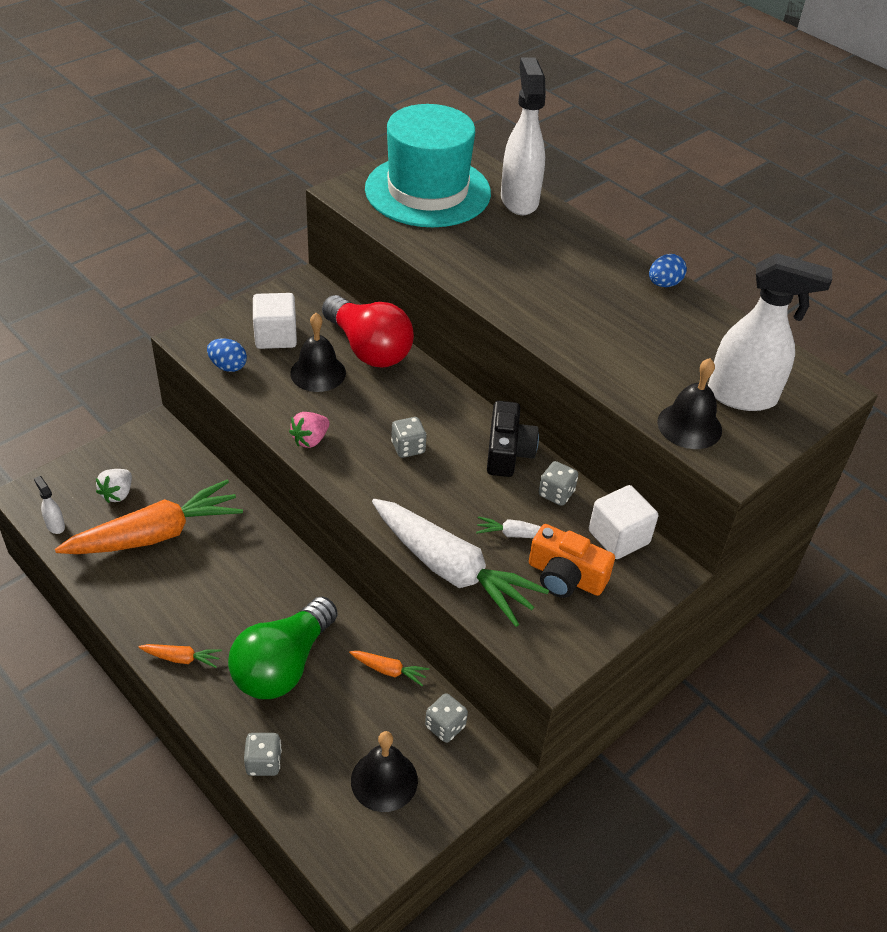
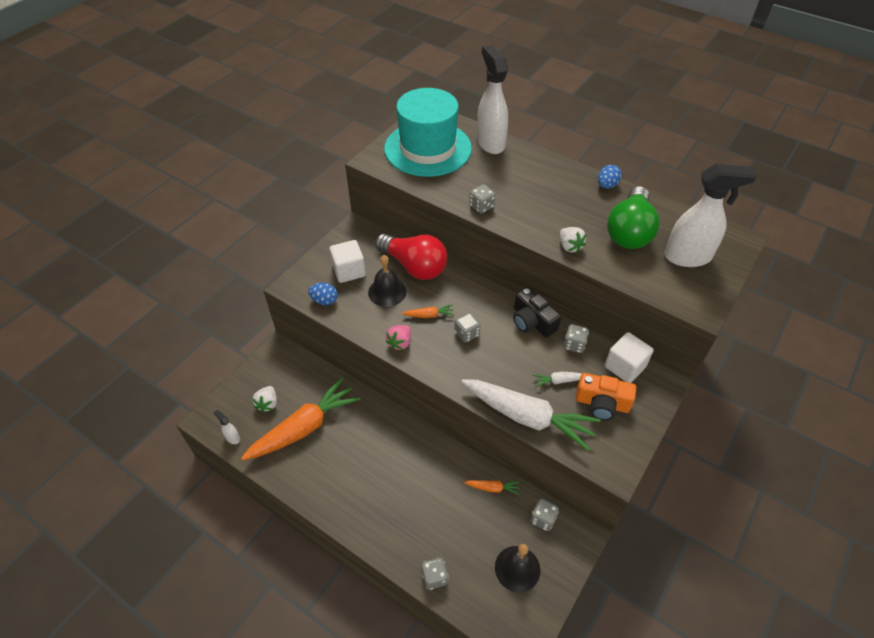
camera: 10 degrees left, 5 degrees up
orange carrot [139,644,222,668] -> orange carrot moved to [402,304,455,318]
green light bulb [228,597,338,699] -> green light bulb moved to [607,186,660,249]
black camera [487,401,539,477] -> black camera turned 150 degrees clockwise [513,287,561,338]
black bell [657,358,722,449] -> none
none -> grey dice [469,184,495,214]
none -> white strawberry [560,227,587,253]

